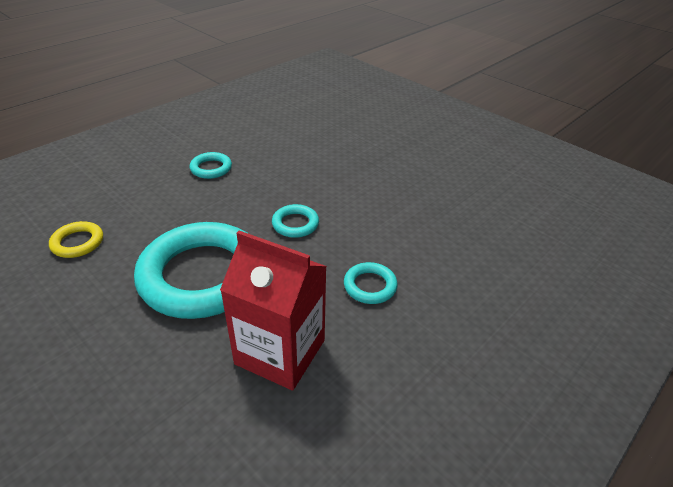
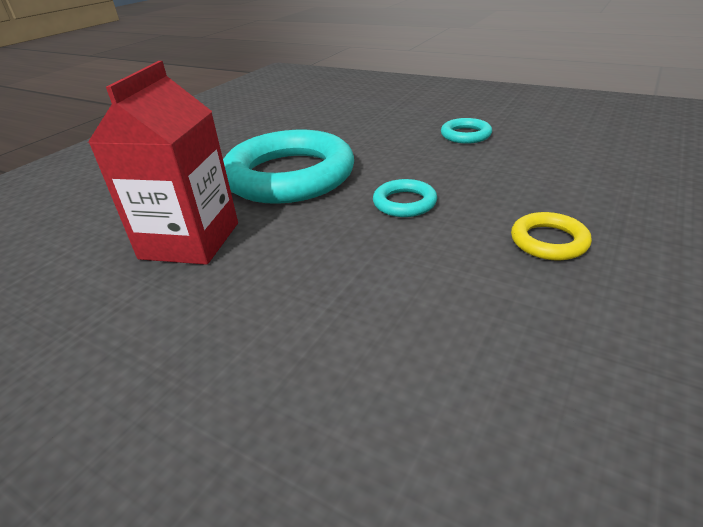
camera: 80 degrees right, 5 degrees down
yellow ring [49,221,103,258] -> yellow ring moved to [511,212,592,260]
turquoise ring [344,262,398,304] -> none

